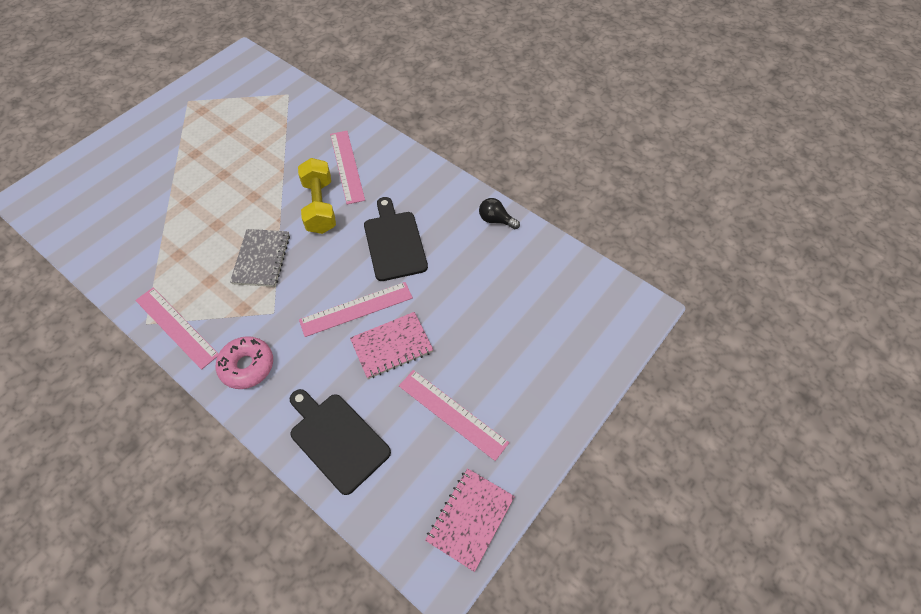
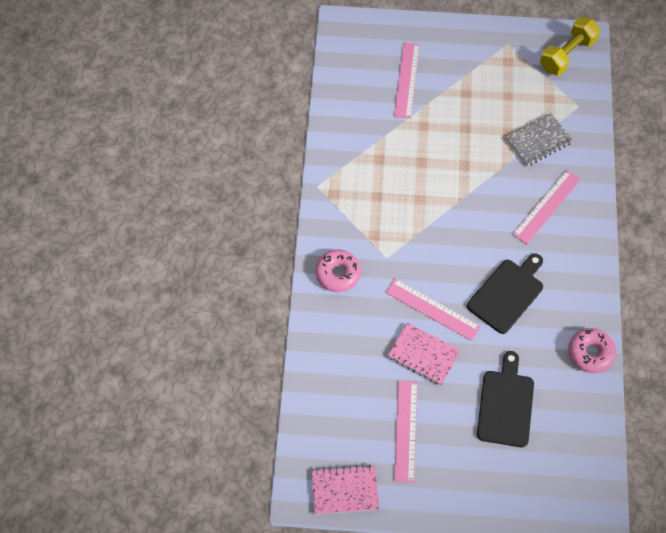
camera: 55 degrees right, 5 degrees up
pink ruler [135,288,218,370] -> pink ruler moved to [394,43,420,119]
grey notebook [230,229,290,287] -> grey notebook moved to [506,113,573,166]
black cutting board [290,389,391,495] -> black cutting board moved to [477,351,534,447]
yellow dumbbell [298,158,336,234] -> yellow dumbbell moved to [540,17,600,75]
black light bulb [479,198,520,229] -> pink donut [568,328,616,373]

